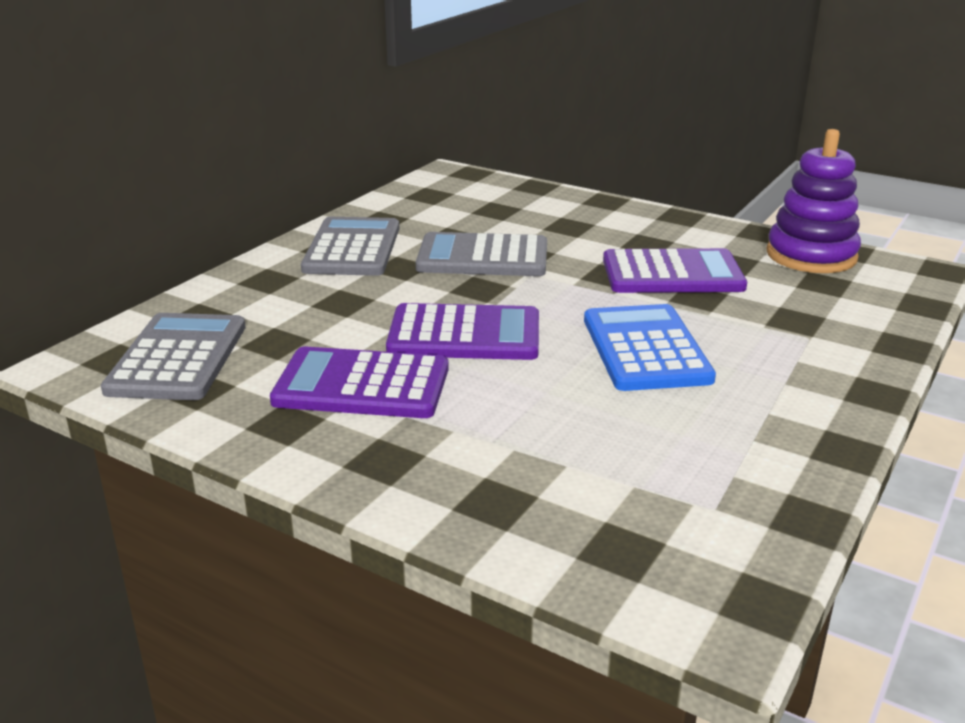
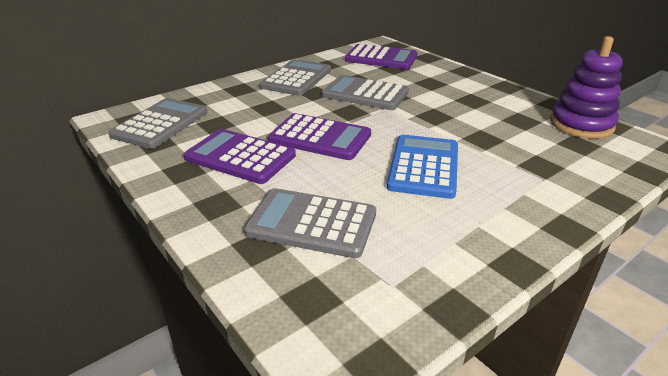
camera: 20 degrees right, 5 degrees up
purple calculator [603,248,747,293] -> purple calculator moved to [345,44,417,69]
none -> grey calculator [244,188,376,258]

